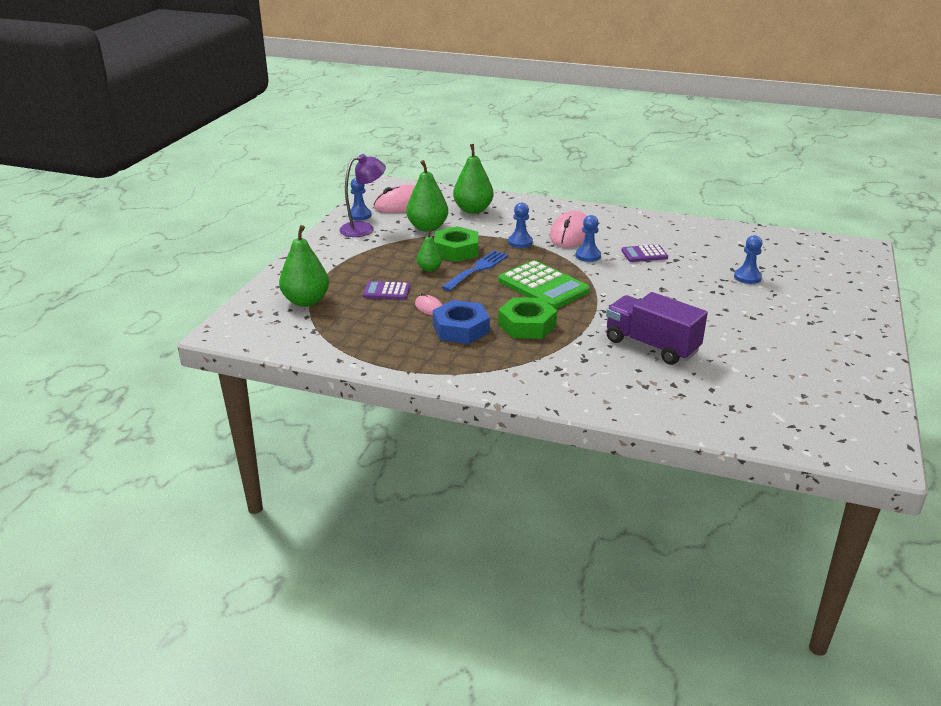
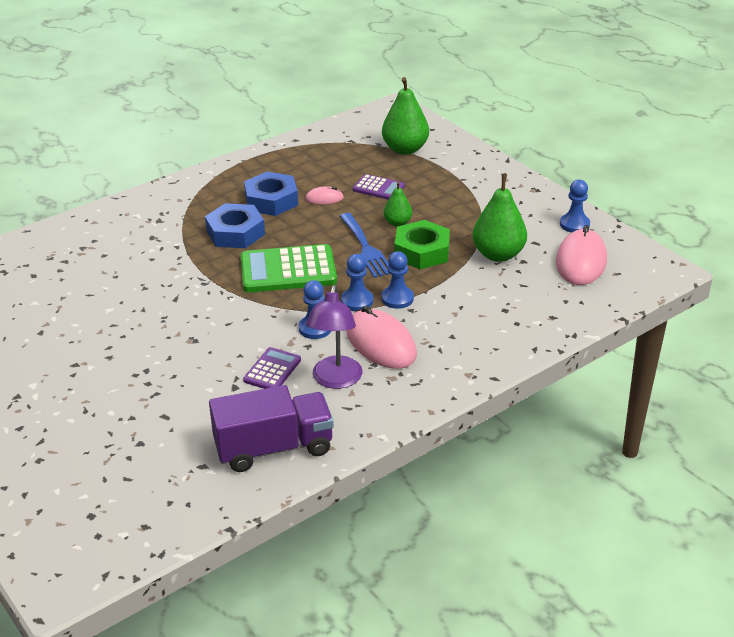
camera: 125 degrees right, 5 degrees up
purple lamp [339,154,386,237] -> purple lamp moved to [306,285,362,389]
purple calculator [363,281,410,300] -> purple calculator turned 75 degrees clockwise [353,174,405,200]
green pear [453,144,494,214] -> none
green nut [498,297,557,339] -> blue nut [205,203,265,248]
purple truck [606,292,708,365] -> purple truck moved to [209,385,334,472]
blue pawn [734,235,762,284] -> blue pawn moved to [341,254,373,311]

